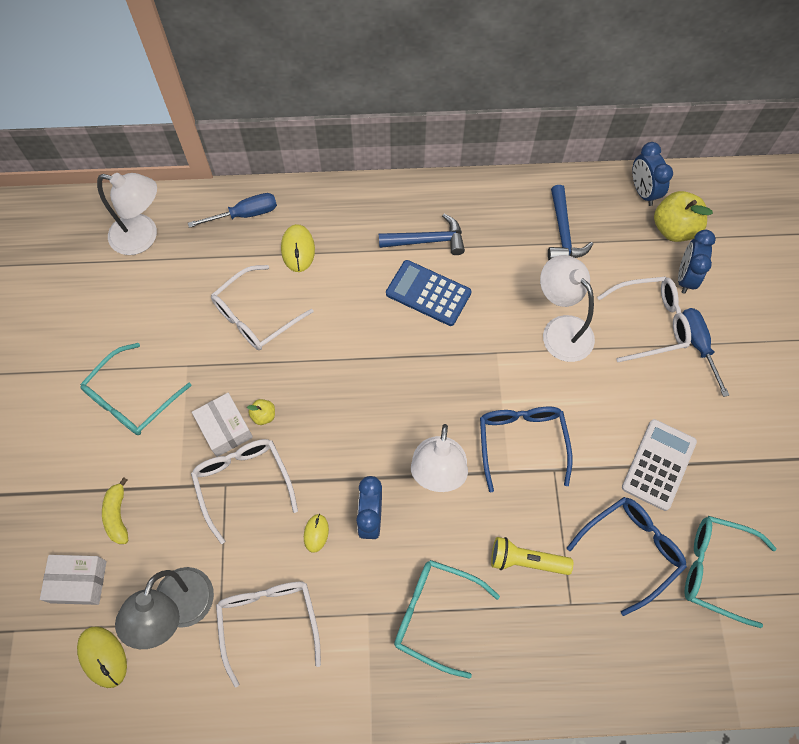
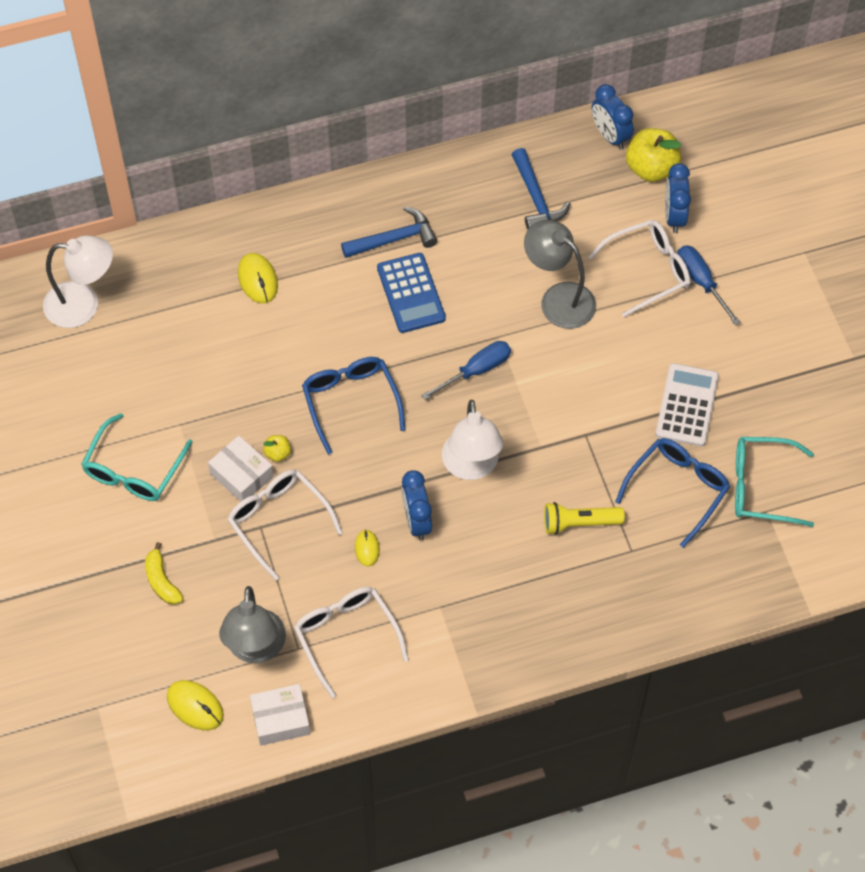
camera: 15 degrees left, 5 degrees down
white box [40,555,107,605] -> white box moved to [250,684,310,746]
blue screwdriver [188,193,277,228] -> blue screwdriver moved to [421,341,511,400]
white glasses [211,265,313,350] -> none
blue calculator [386,260,472,326] -> blue calculator turned 120 degrees counterclockwise [377,253,446,333]
turquoise glasses [394,560,500,679] -> none
blue glasses [480,407,572,492] -> blue glasses moved to [302,357,406,455]
white lamp [540,255,595,362] -> grey lamp [524,220,596,329]

